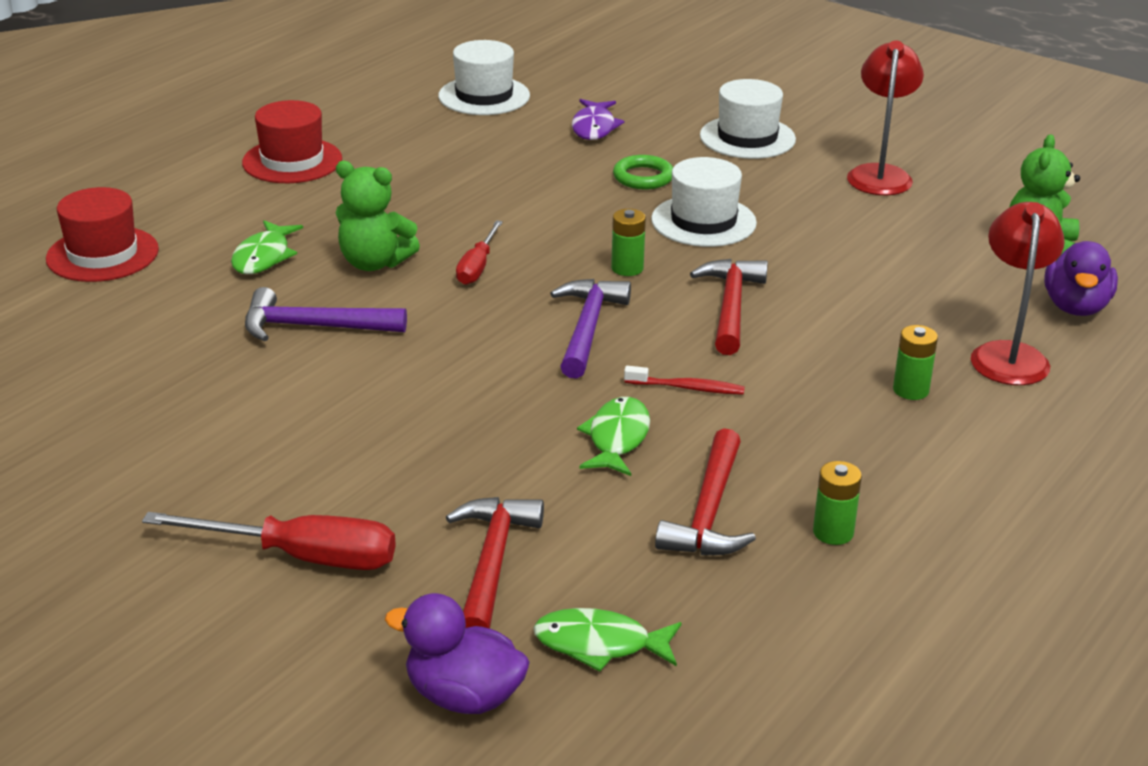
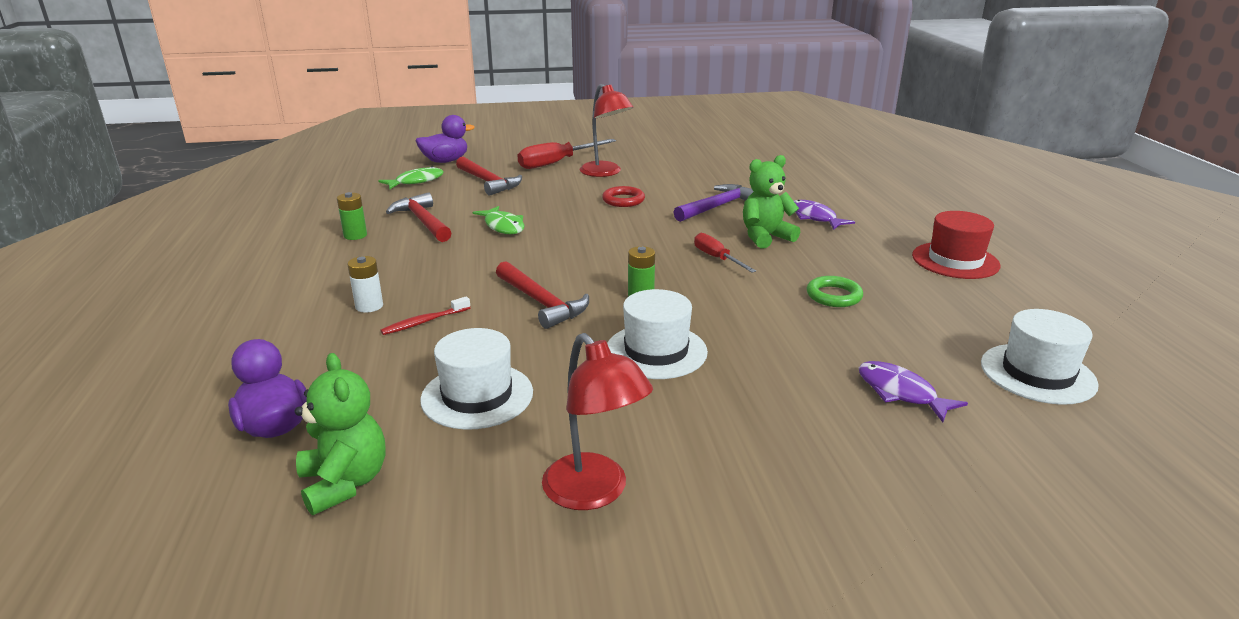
camera: 135 degrees right, 5 degrees down
red hat [46,187,159,282] -> none
green fish [231,220,303,274] -> purple fish [794,200,855,230]
purple hammer [550,279,631,379] -> none
green ring [613,155,673,189] -> green ring moved to [806,276,863,307]
red toothbrush [624,366,745,395] -> red toothbrush moved to [380,297,470,335]
white hat [700,79,796,159] -> white hat moved to [420,328,533,430]
green battery [893,325,938,400] -> white battery [347,256,383,313]
red lamp [971,202,1065,385] -> red lamp moved to [580,84,633,177]
none -> red ring [602,186,645,207]

